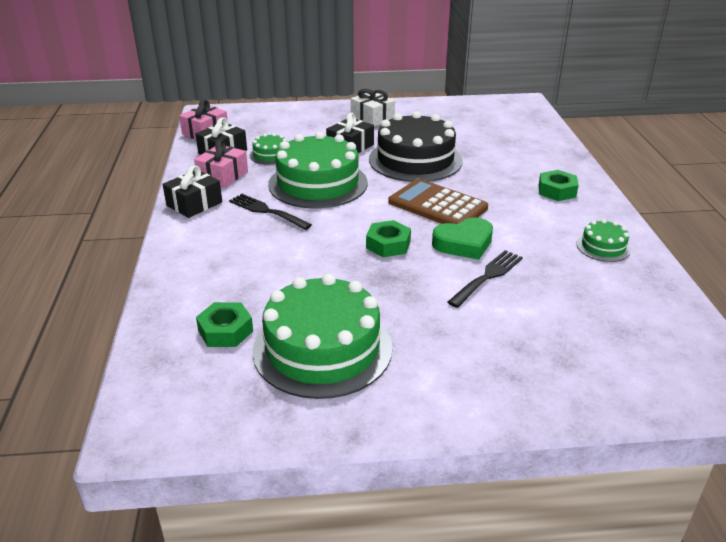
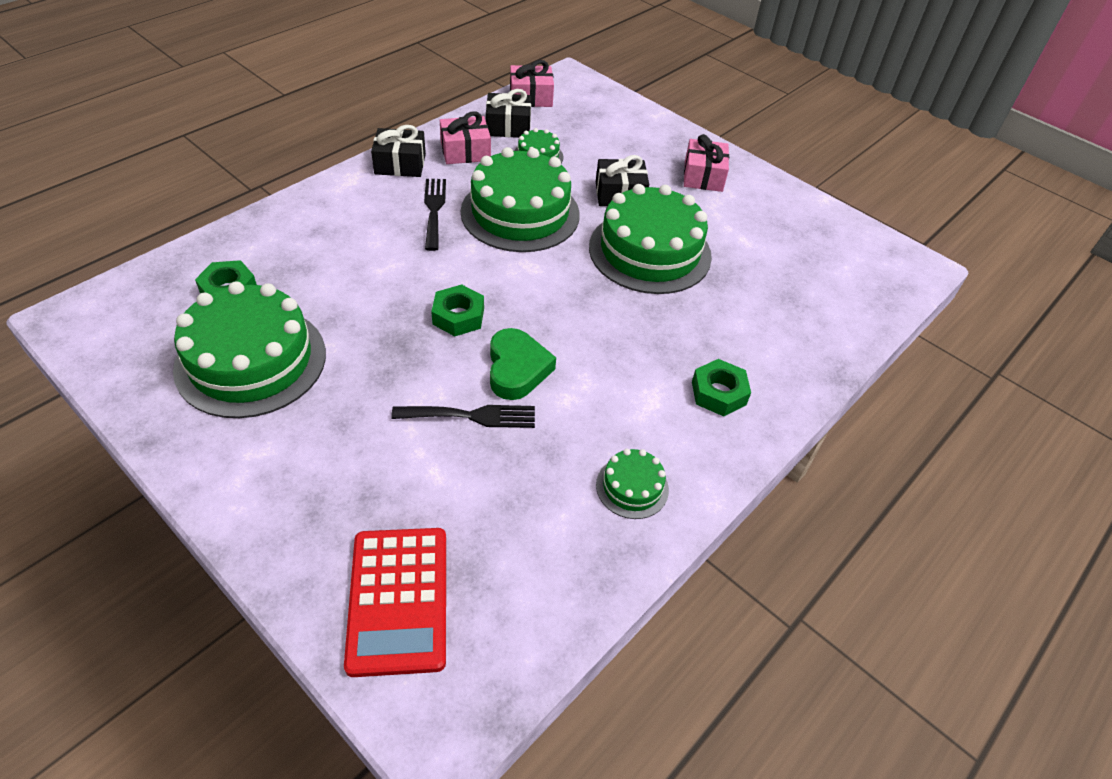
camera: 45 degrees right, 15 degrees up
white gift [351,89,395,126] -> pink gift [684,134,729,192]
black cake [369,111,463,182] -> green cake [589,184,712,294]
brown calculator [388,179,488,224] -> none
green heart [432,217,493,260] -> green heart turned 120 degrees counterclockwise [490,328,556,400]
none -> red calculator [344,528,446,677]

